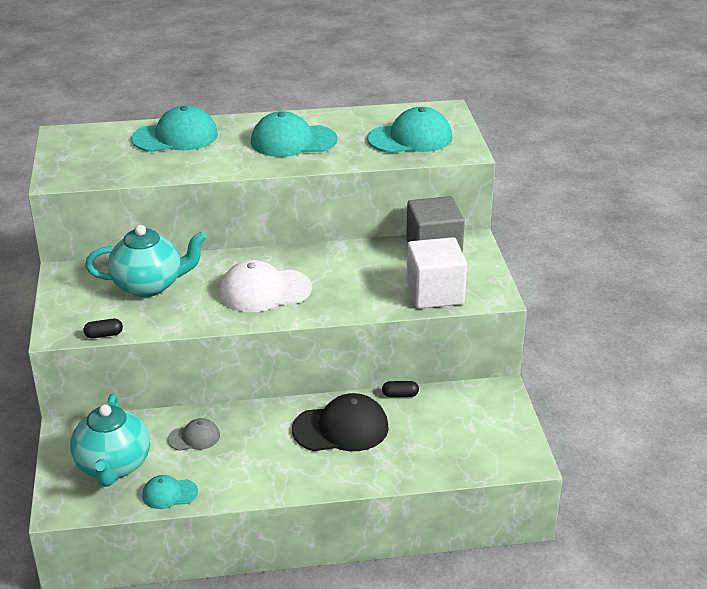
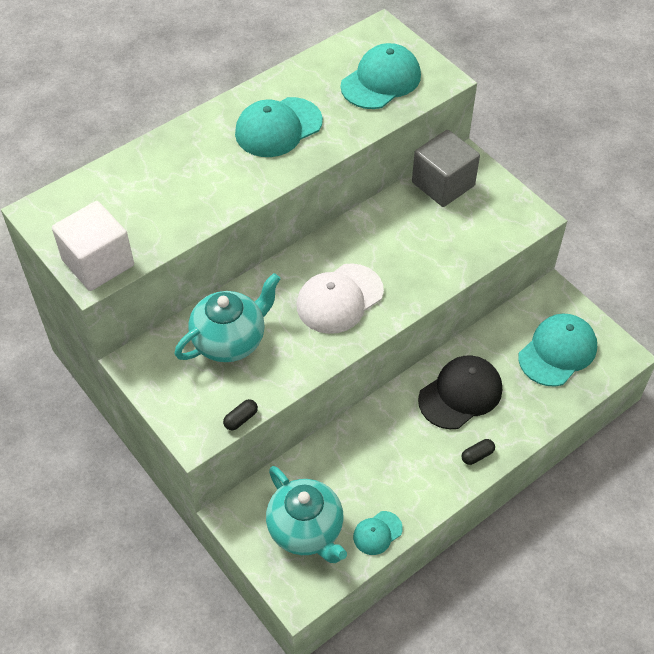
camera: 30 degrees left, 20 degrees up
turquoise cap [131,105,218,152] -> turquoise cap moved to [518,313,597,387]
grey cap [168,418,220,451] -> none
black capsule [382,381,419,397] -> black capsule moved to [461,439,495,465]
white cube [406,237,467,309] -> white cube moved to [52,201,134,291]

